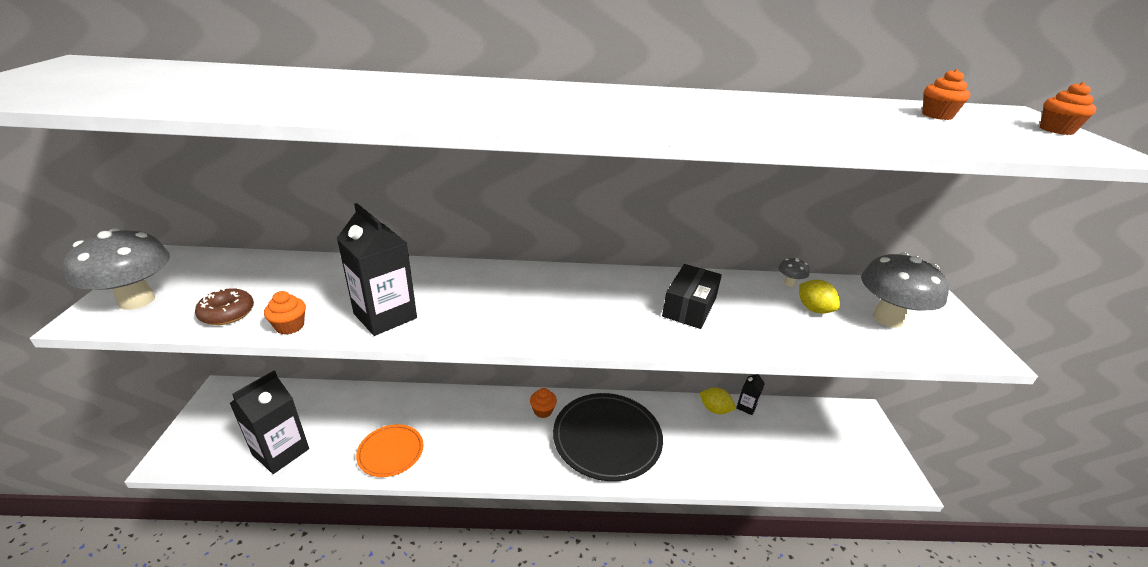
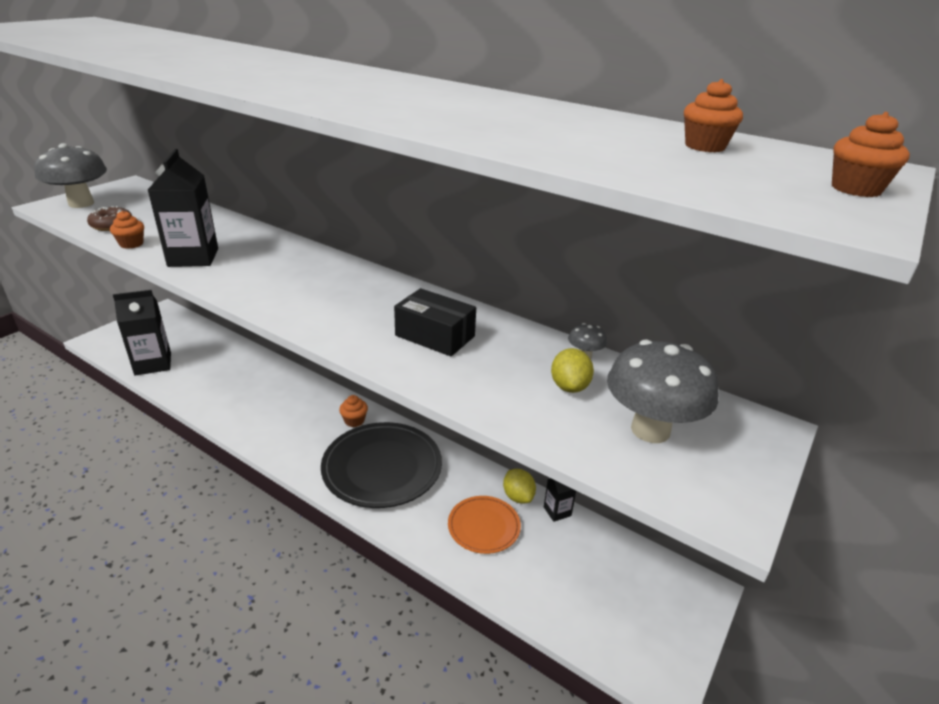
camera: 35 degrees right, 0 degrees up
orange plate [356,424,423,477] -> orange plate moved to [448,496,521,554]
black box [662,264,722,329] -> black box turned 60 degrees clockwise [394,288,476,356]

